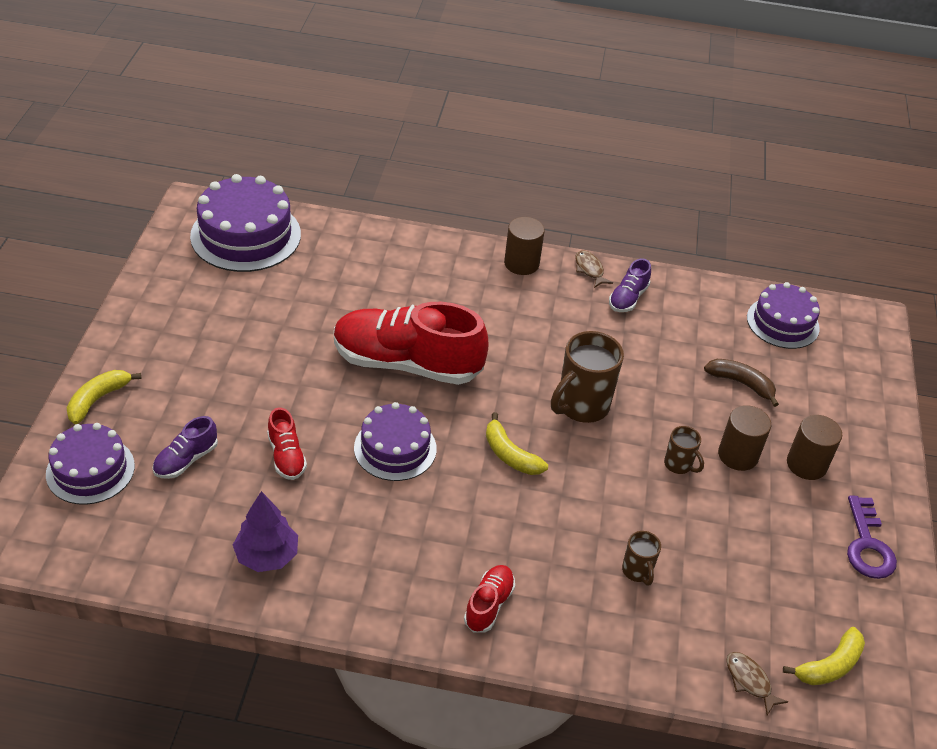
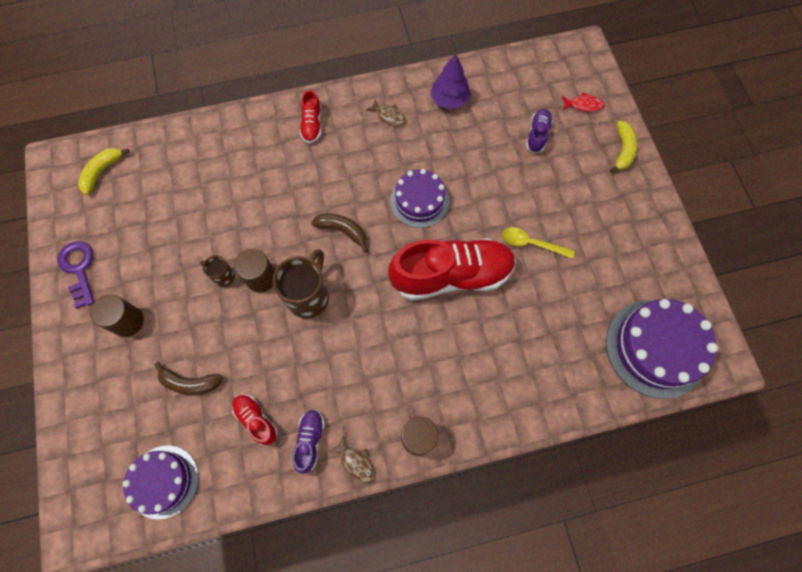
camera: 160 degrees right, 25 degrees up
purple cake [46,423,135,505] -> red fish [562,92,605,112]
red shoe [267,407,307,480] -> red shoe moved to [232,395,278,445]
yellow banana [486,412,548,475] -> brown banana [311,213,368,253]
brown mug [622,531,661,585] -> none
brown cylinder [718,405,771,471] -> brown cylinder moved to [235,249,275,293]
brown fish [726,652,788,715] -> brown fish moved to [366,100,406,126]
none -> yellow spoon [502,227,575,259]

